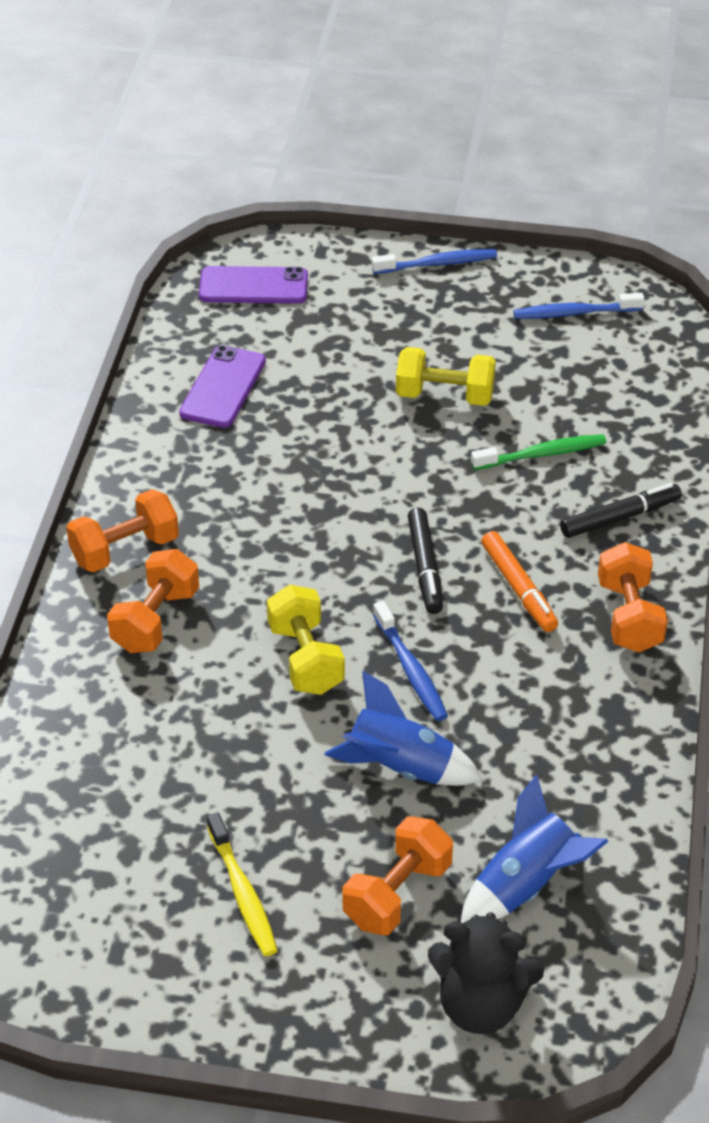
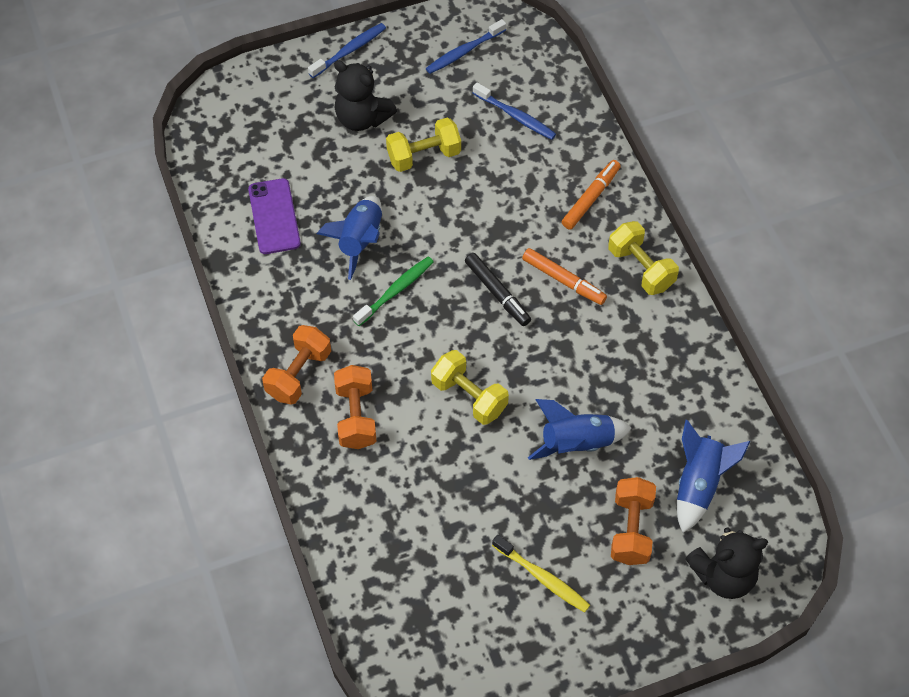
camera: 30 degrees left, 15 degrees up
purple phone [199,266,308,304] -> none
blue toothbrush [373,601,448,721] -> blue toothbrush moved to [473,83,556,140]
green toothbrush [471,434,607,470] -> green toothbrush moved to [353,257,434,326]
black marker [560,483,682,538] -> orange marker [562,160,621,230]
orange dumbbell [598,542,668,652] -> yellow dumbbell [608,221,679,295]
none -> blue rocket [317,196,382,280]
none -> black teddy bear [334,60,397,131]

